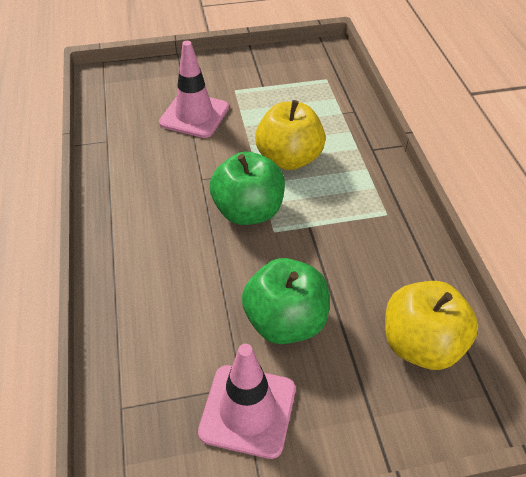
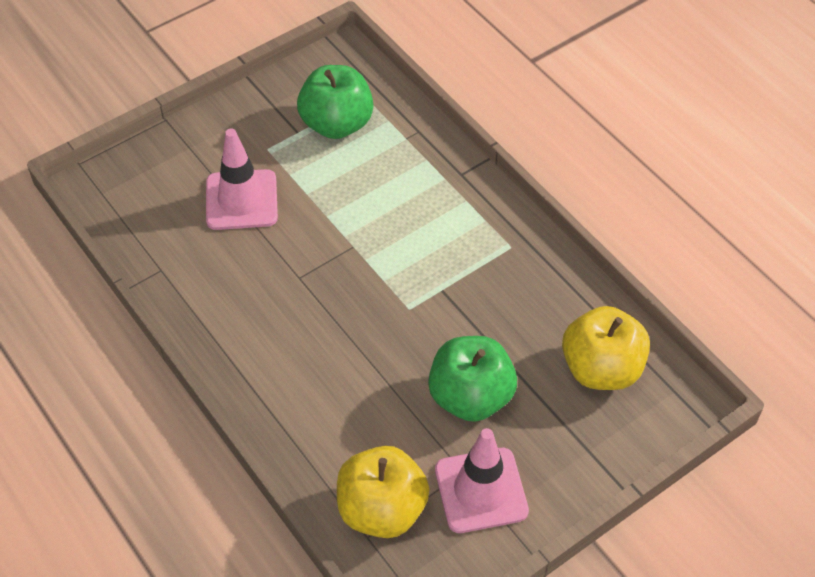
camera: 25 degrees left, 5 degrees up
green apple [210,152,285,225] -> green apple moved to [297,65,373,139]
yellow apple [255,100,326,170] -> yellow apple moved to [337,446,430,538]

